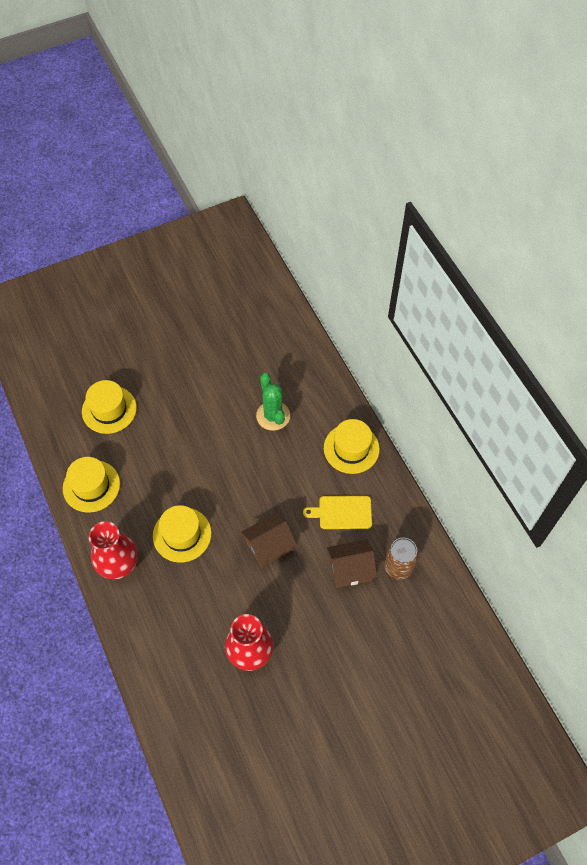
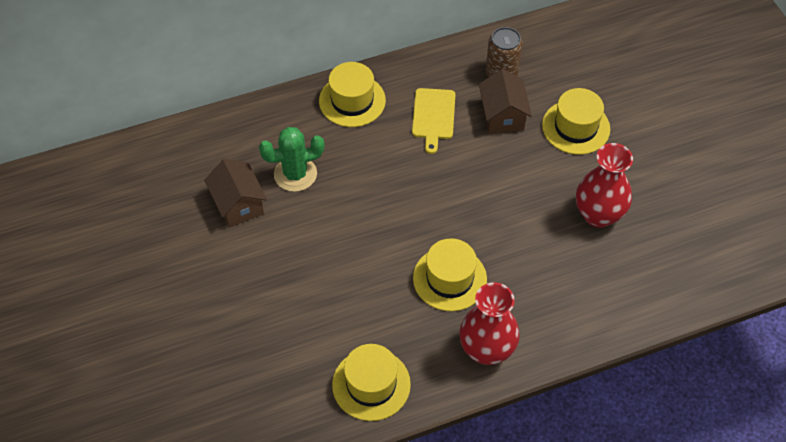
camera: 85 degrees left, 5 degrees down
yellow hat [82,380,137,434] -> yellow hat moved to [542,88,610,155]
brown house [241,513,297,568] -> brown house moved to [204,159,267,228]

